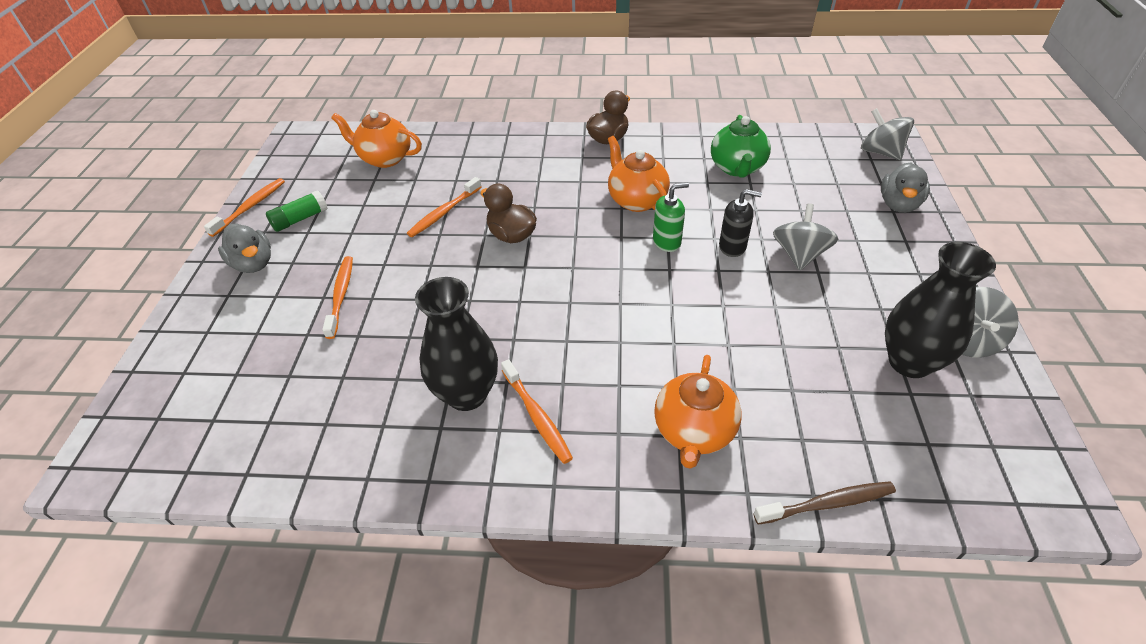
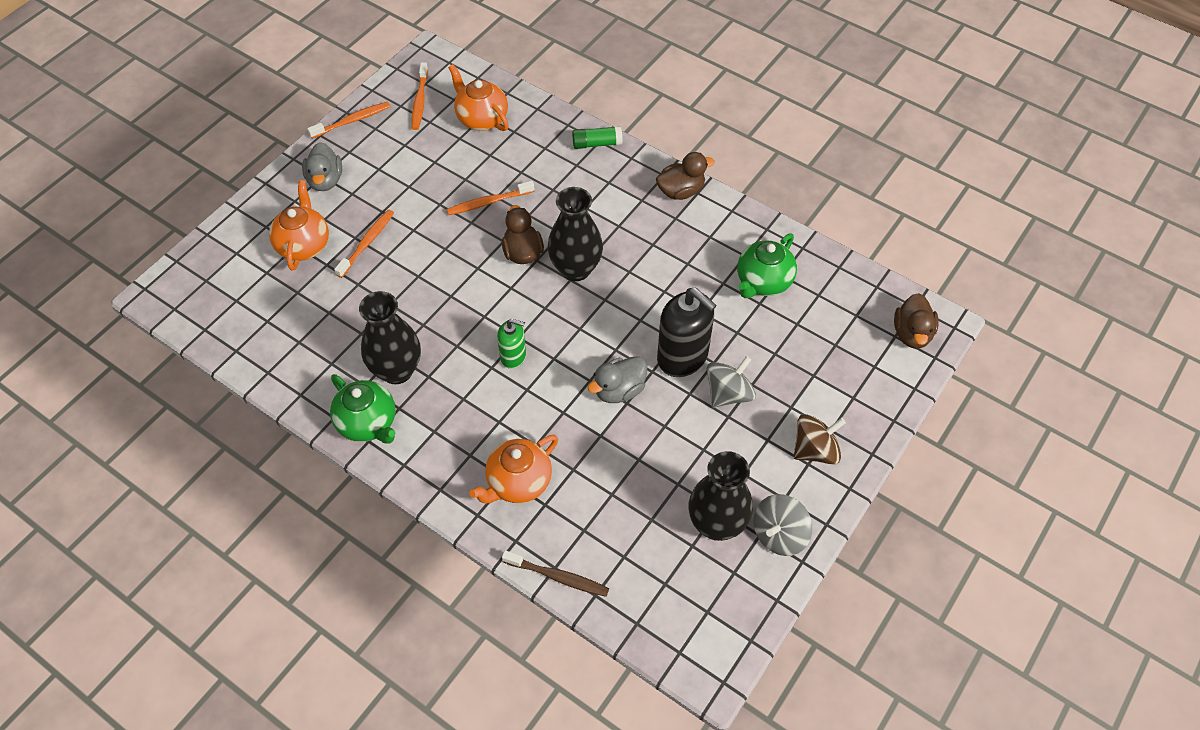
camera: 30 degrees right, 10 degrees up
green glue stick [266,190,328,232] -> green glue stick moved to [572,126,622,149]
orange toothbrush [501,359,573,464] -> orange toothbrush moved to [412,62,428,130]
orange teapot [608,136,670,212] -> orange teapot moved to [269,180,329,271]
green soap dispenser [653,183,689,252] -> green soap dispenser moved to [497,319,526,369]
black soap dispenser [719,189,762,257] -> black soap dispenser [657,288,716,377], size x1.81
grey spinning top [861,108,914,160] -> brown duck [894,293,939,349]
grey duck [881,162,930,213] -> grey duck moved to [588,356,647,403]
none -> green teapot [330,374,396,444]
none -> black vase [548,187,603,281]
none -> brown spinning top [794,414,846,464]

